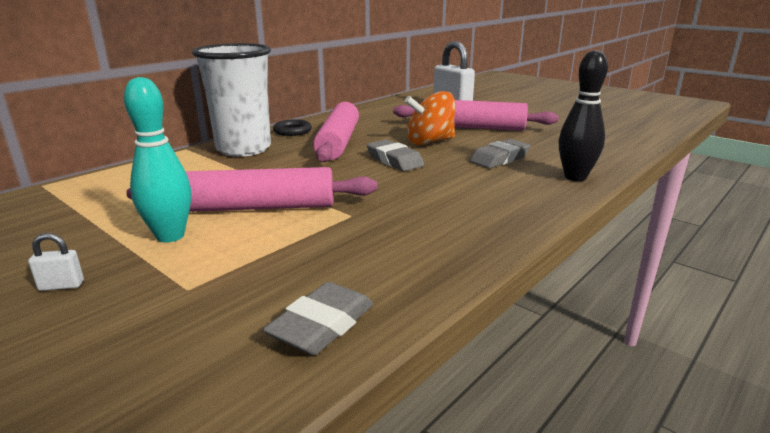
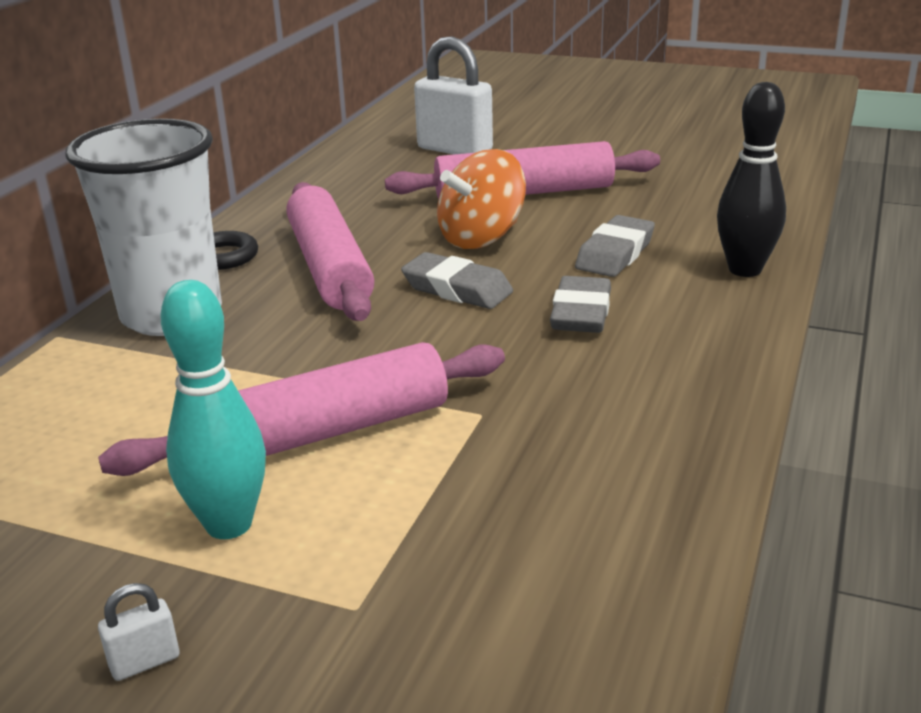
camera: 20 degrees left, 5 degrees up
grey eraser [263,282,373,355] -> grey eraser moved to [550,276,611,333]

